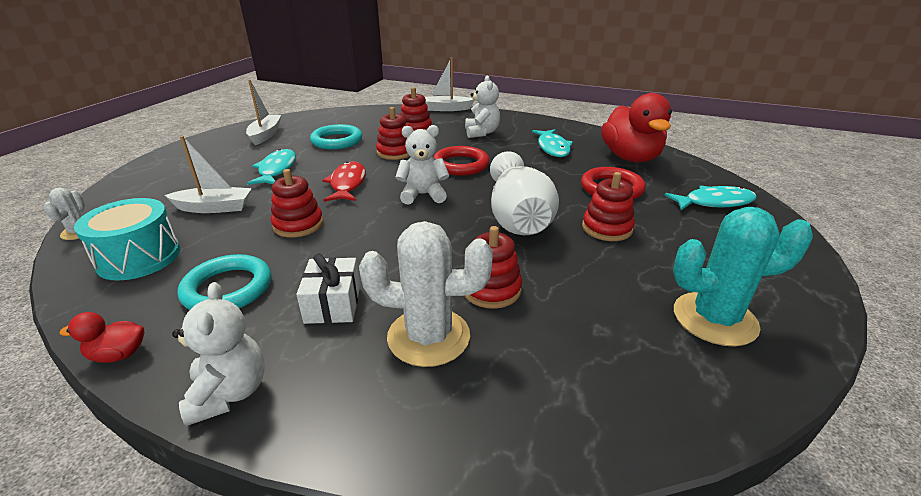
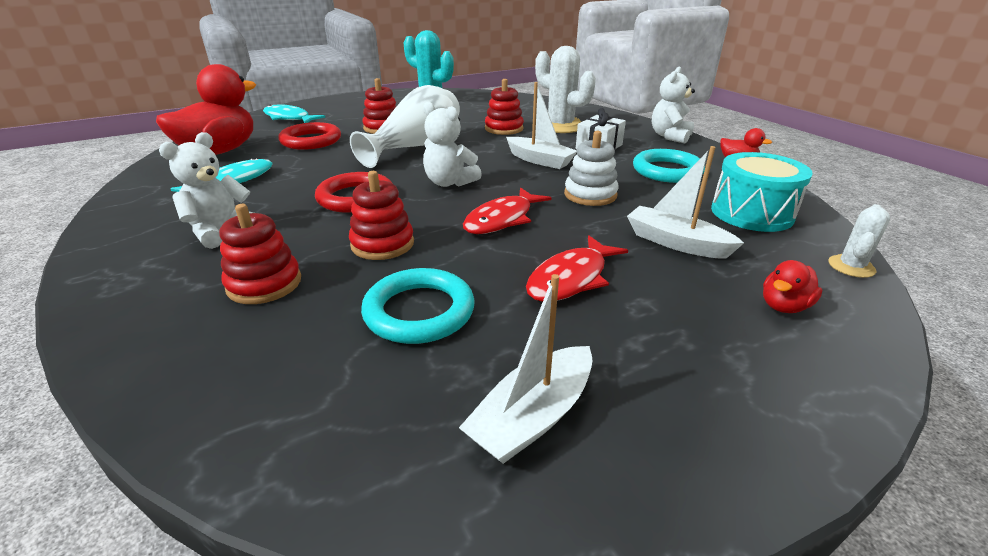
camera: 140 degrees left, 0 degrees up
turquoise fish [247,149,296,185] -> red fish [526,235,628,302]
red stacking toy [271,169,323,238] -> white stacking toy [564,131,619,206]
white boat [425,58,475,111] -> white boat moved to [506,82,577,169]
none -> red duck [763,260,823,313]

